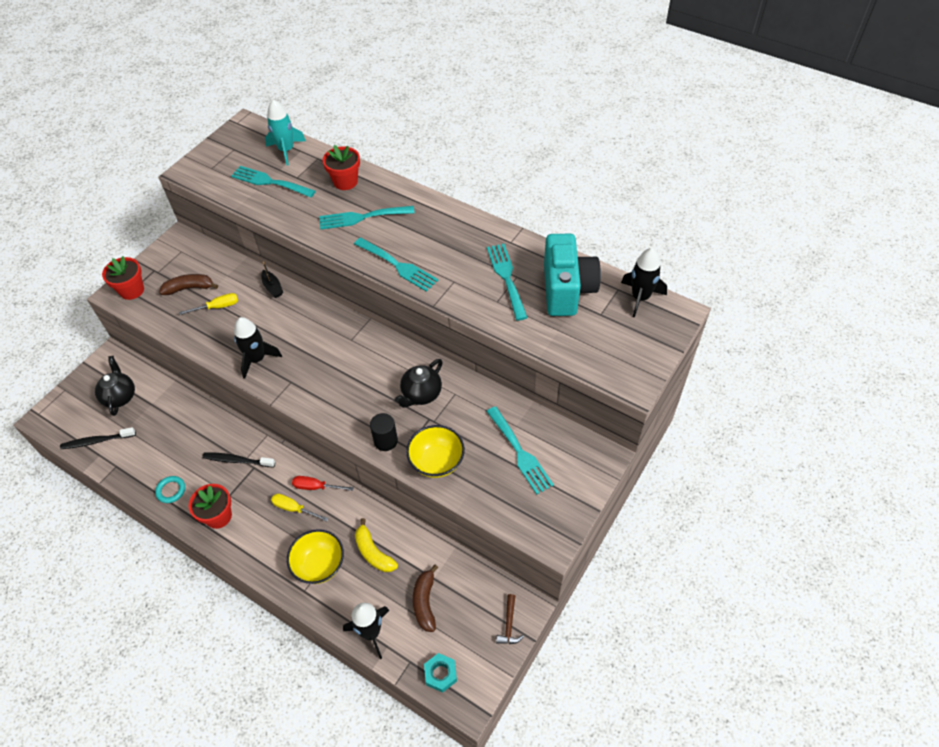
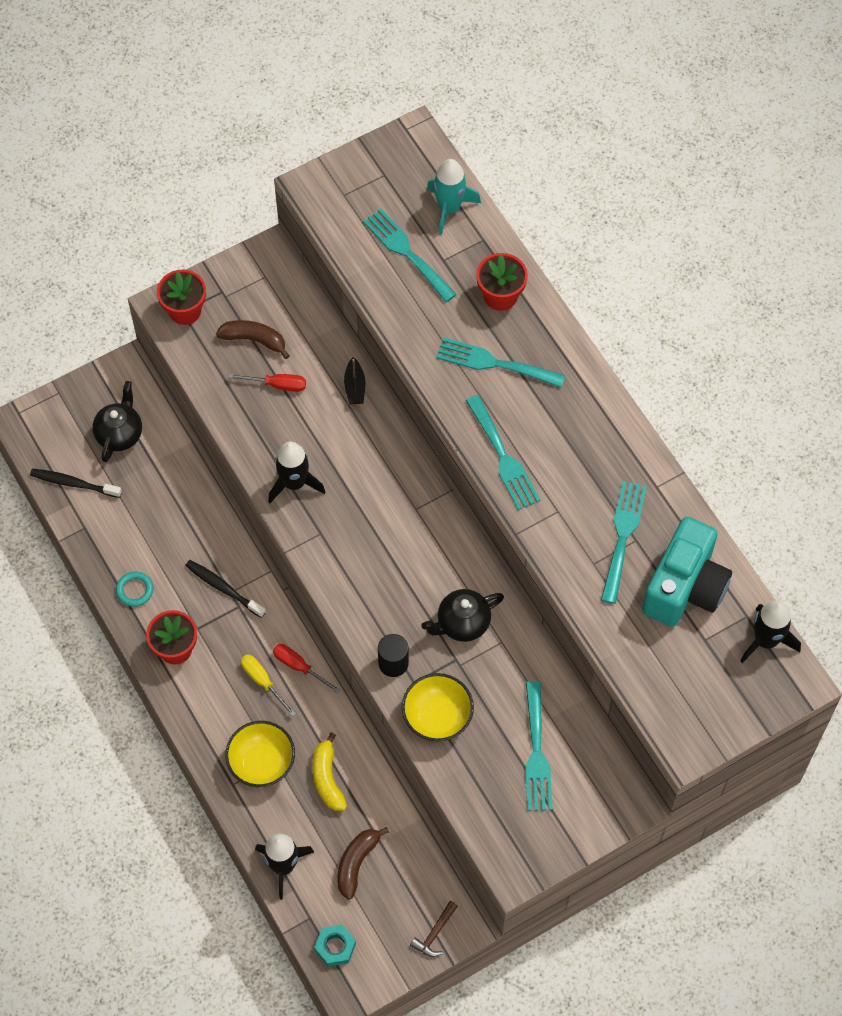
camera: 25 degrees right, 10 degrees up
yellow screwdriver [179,293,238,315] -> red screwdriver [228,374,306,392]

